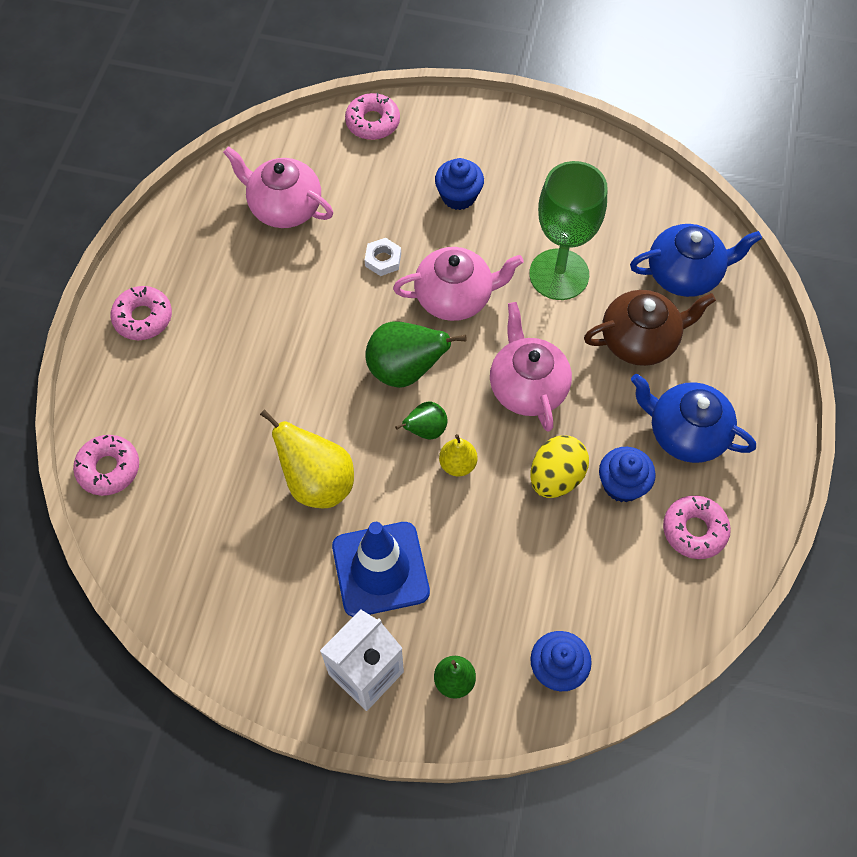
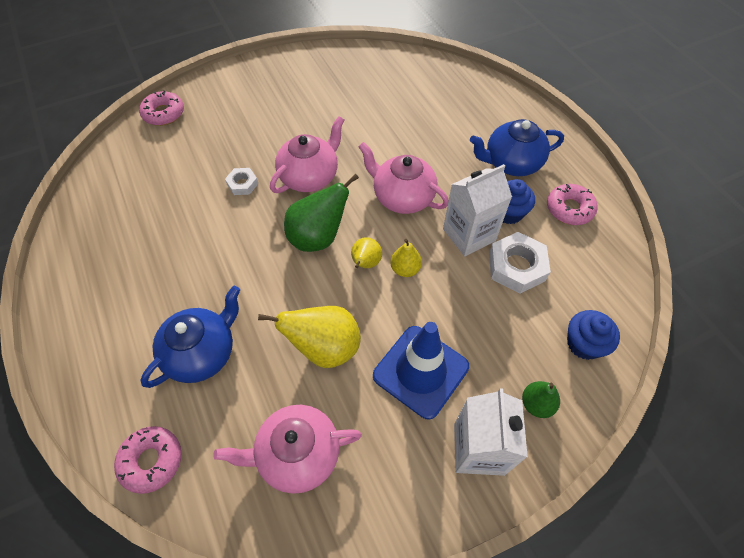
camera: 40 degrees left, 5 degrees down
pink donut [111,286,172,340] -> none
pink teapot [223,146,333,228] -> pink teapot moved to [213,405,362,494]
green pear [395,402,447,439] -> yellow pear [351,237,382,268]
blue cupcake [435,158,484,210] -> none
green goblet [529,161,608,300] -> none
yellow egg [530,435,589,498] -> white carton [443,164,512,256]
brown teapot [584,290,716,366] -> none
blue teapot [630,224,762,297] -> blue teapot moved to [141,286,240,388]
none -> white nut [489,232,551,294]

